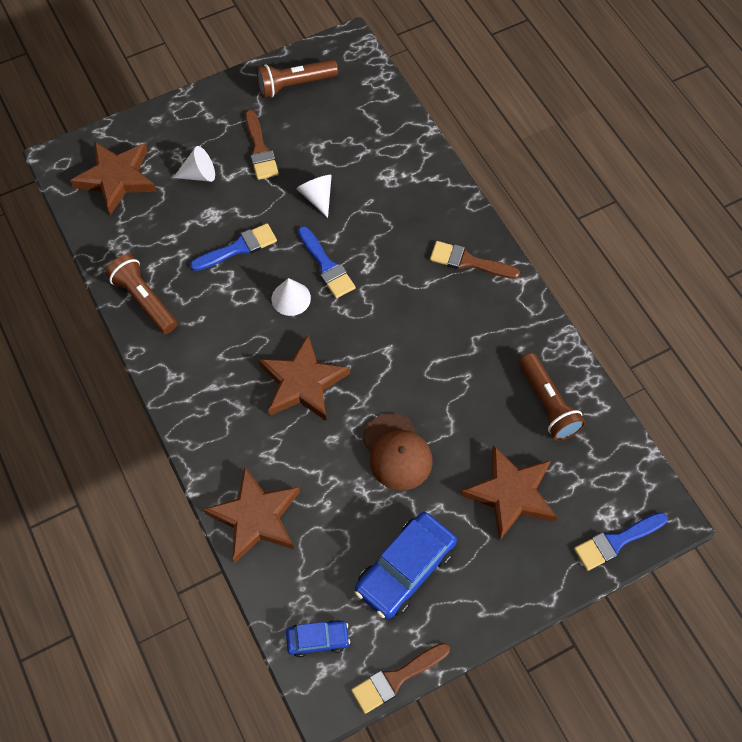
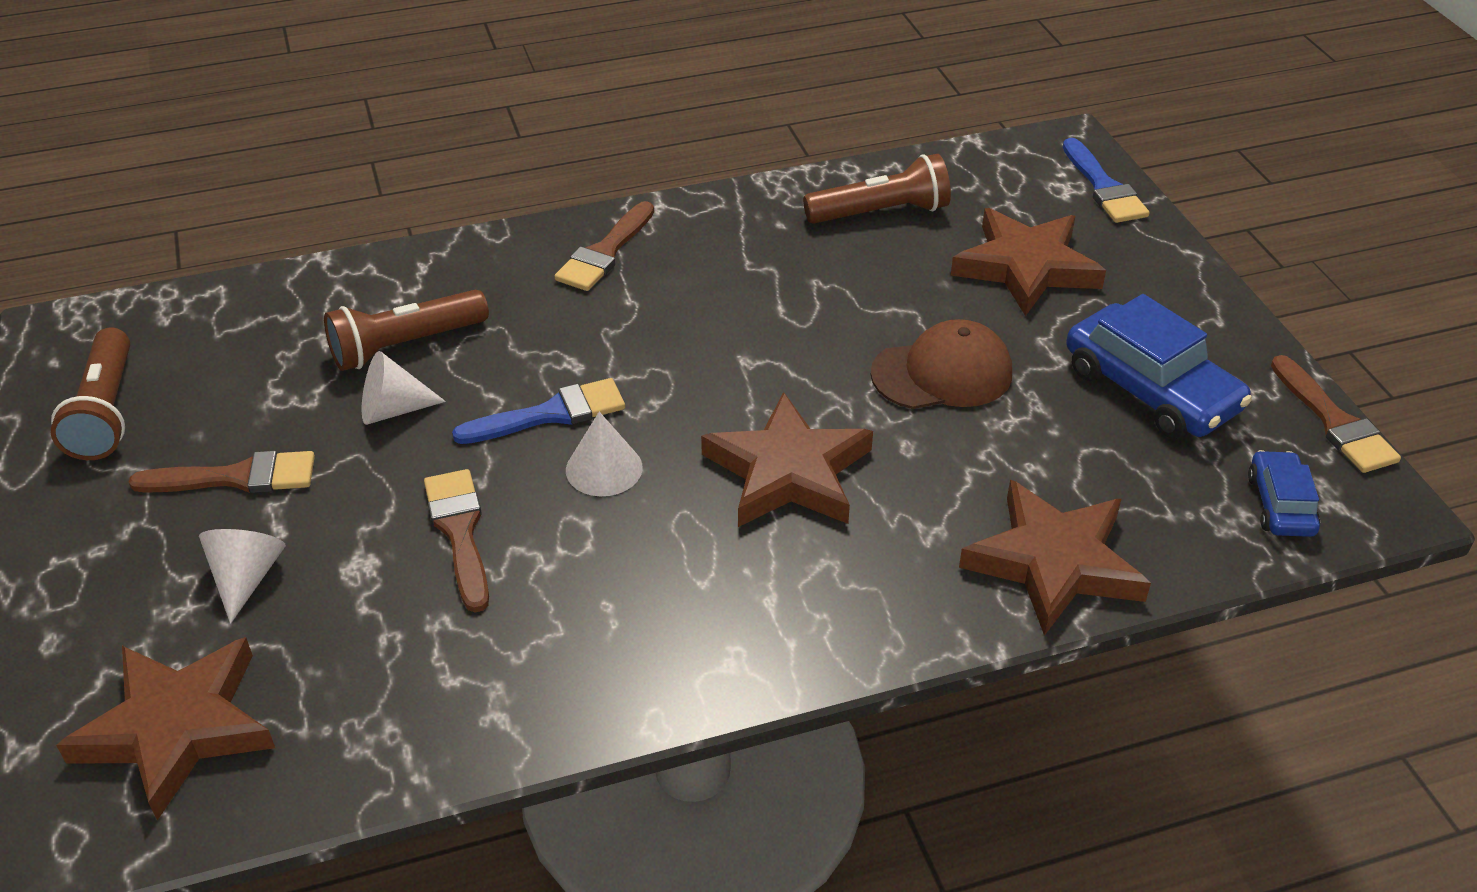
camera: 80 degrees left, 20 degrees down
brown flashlight [106,254,177,334] -> brown flashlight moved to [324,290,489,371]
blue brush [190,223,277,271] -> brown brush [424,469,489,612]

